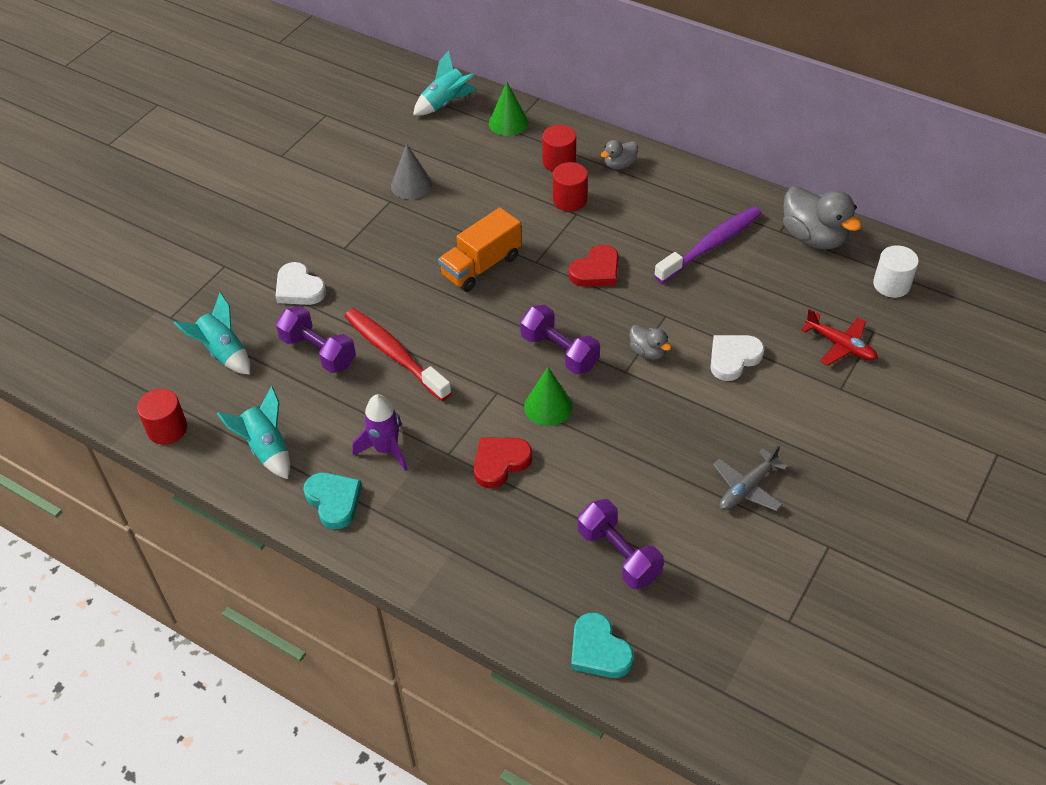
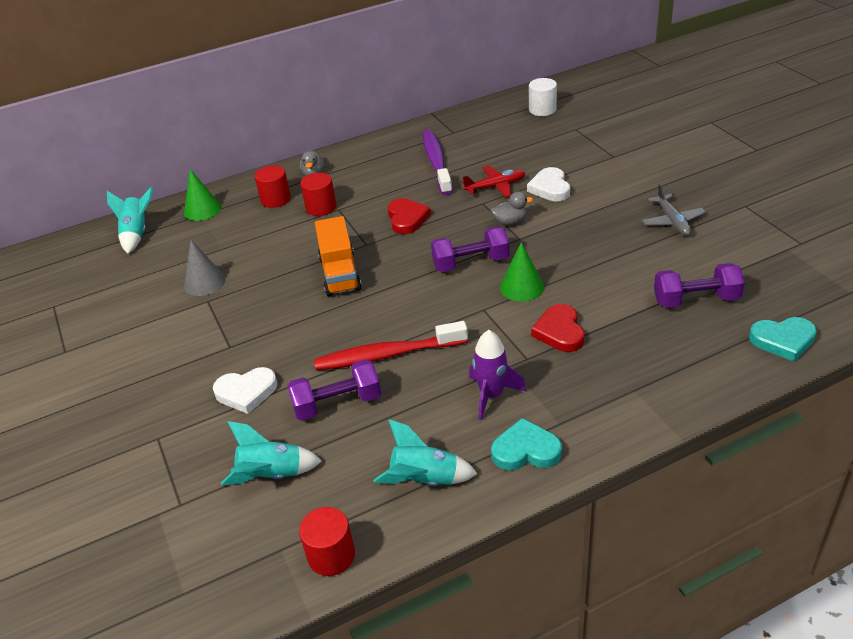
camera: 55 degrees left, 10 degrees down
grey duck [783,186,862,249] -> none
red plane [801,309,878,366] -> red plane moved to [462,166,525,197]

